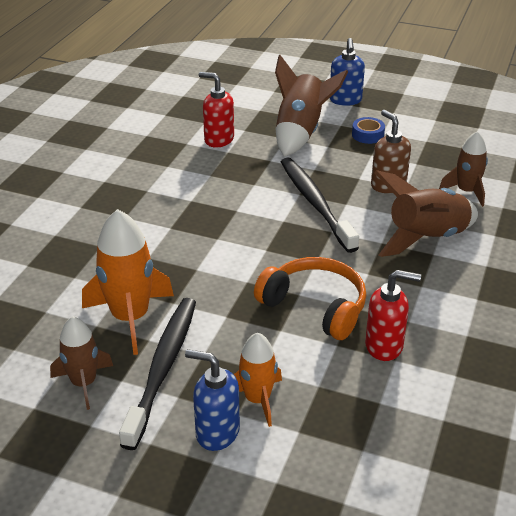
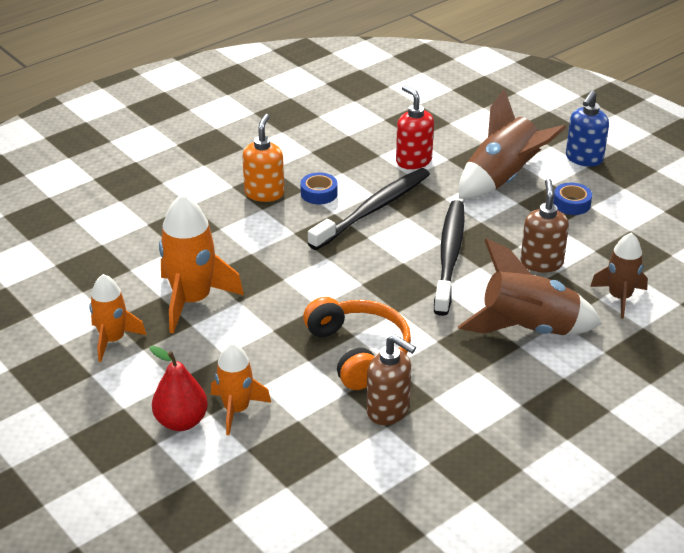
camera: 30 degrees right, 0 degrees up
brown rocket [50,316,113,410] -> orange rocket [89,274,146,362]
black toothbrush [119,298,196,450] -> black toothbrush moved to [308,168,430,250]
blue soap dispenser [185,349,240,451] -> red pear [149,346,208,431]
red soap dispenser [365,270,421,361] -> brown soap dispenser [367,335,416,425]
none -> orange soap dispenser [242,114,284,202]
none -> blue tape [300,172,338,204]

